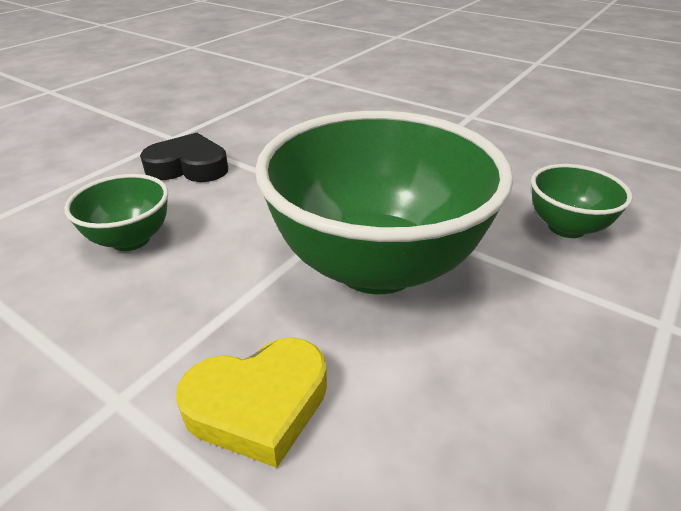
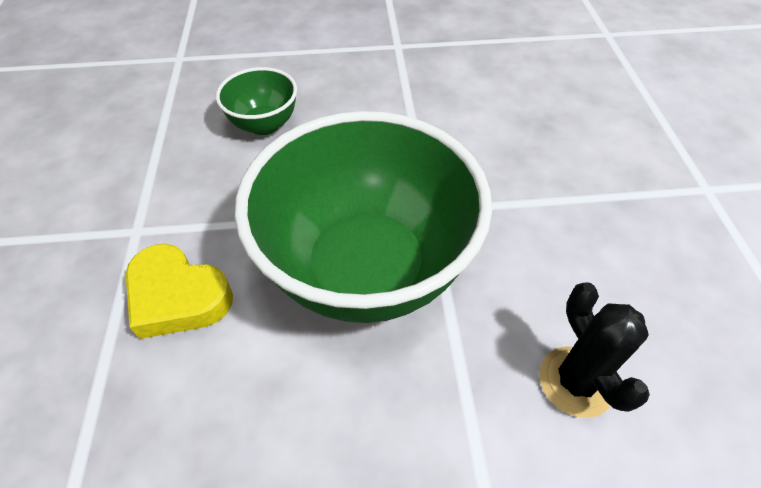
camera: 50 degrees right, 15 degrees up
black heart [140,133,228,182] -> none
green bowl [531,164,633,238] -> black cactus [539,282,650,418]

